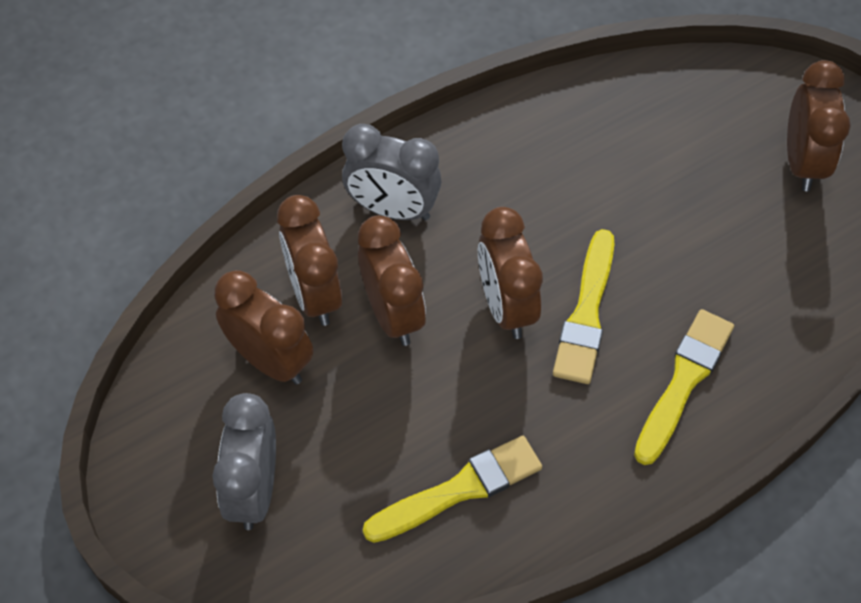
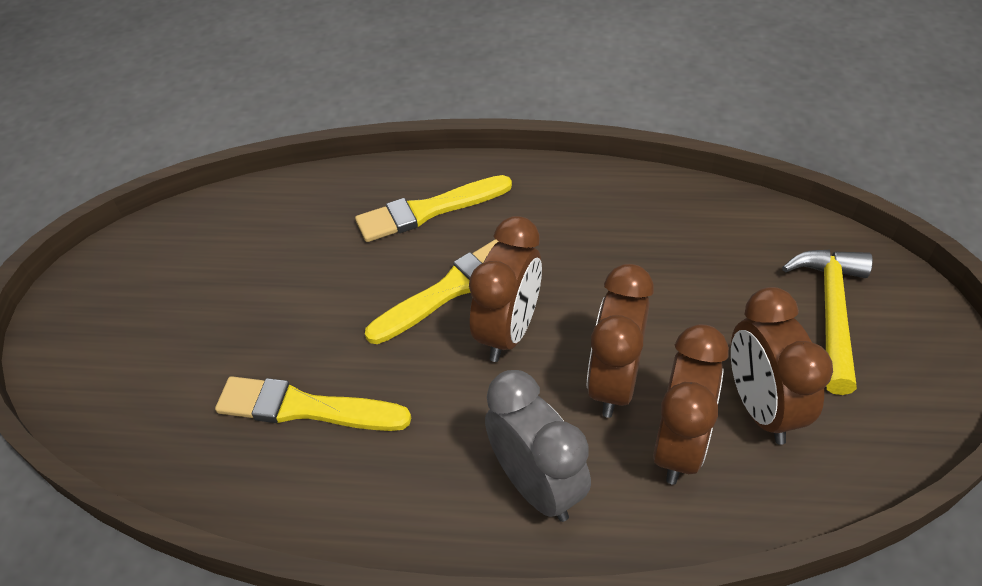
camera: 140 degrees left, 10 degrees down
grey clock [213,393,276,530] -> yellow hammer [782,249,873,395]
yellow brush [363,436,542,543] -> yellow brush moved to [215,376,411,431]
brown clock [787,60,851,191] -> none

